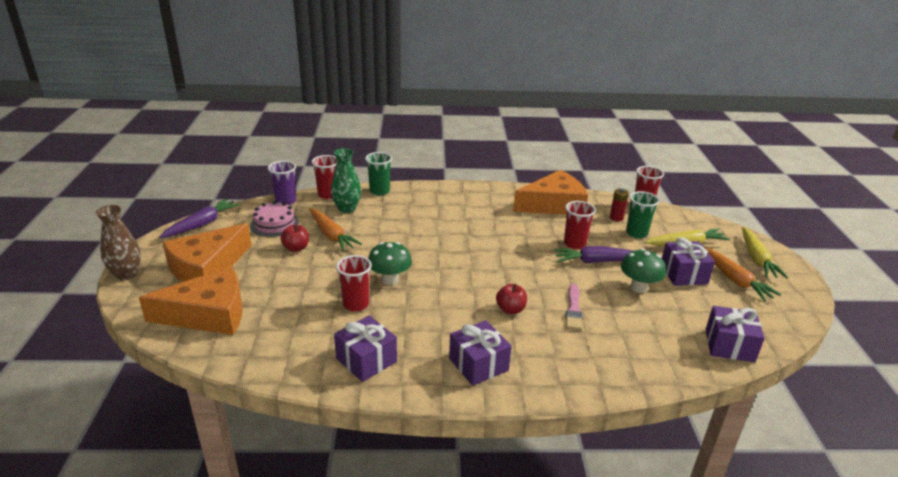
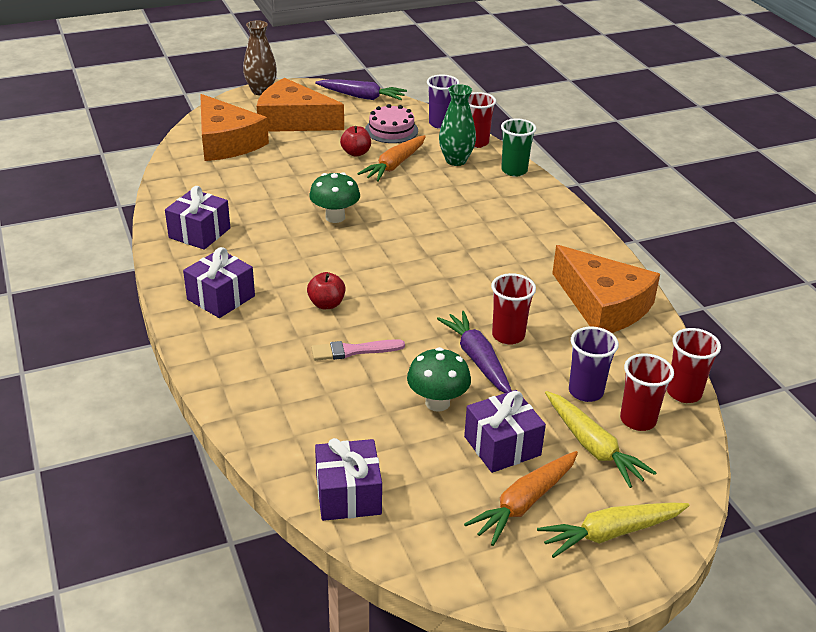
camera: 70 degrees right, 5 degrees up
red cup [336,255,372,312] -> red cup moved to [620,353,674,431]
red battery [610,189,629,222] -> none
green cup [626,191,659,239] -> purple cup [569,327,619,402]

